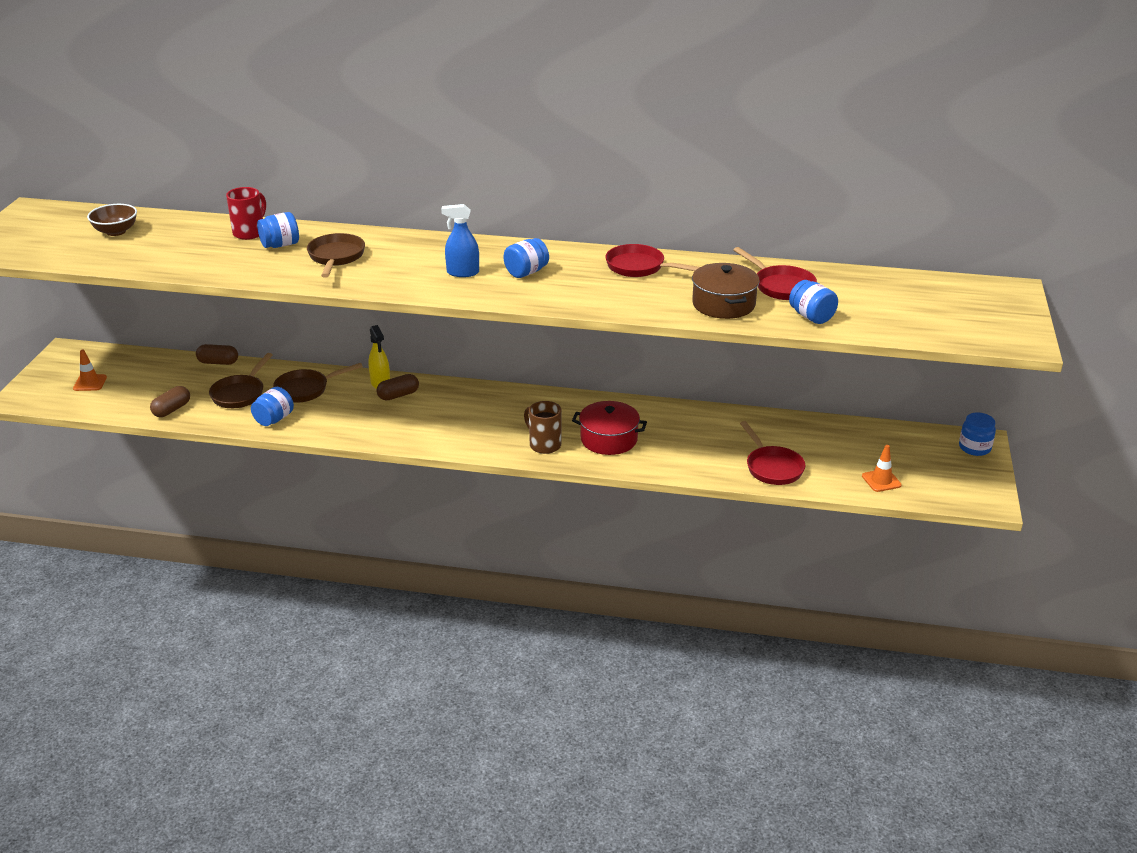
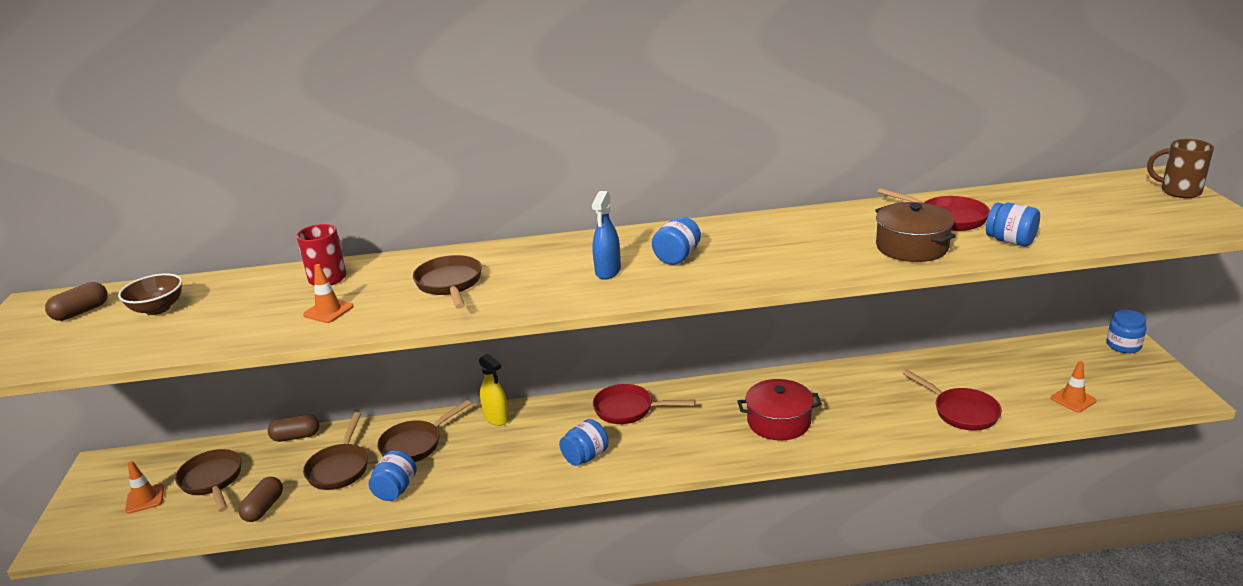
camera: 15 degrees left, 5 degrees down
blue jar [257,212,299,248] -> blue jar moved to [559,419,608,466]
brown capsule [377,374,419,400] -> brown capsule moved to [45,282,108,321]
blue spray bottle [441,204,479,277] -> blue spray bottle turned 60 degrees counterclockwise [592,191,621,280]
brown mug [524,401,561,454] -> brown mug moved to [1147,139,1214,198]
red pan [605,244,700,277] -> red pan moved to [593,384,695,424]
none -> brown pan [175,449,242,512]
none -> orange traffic cone [303,264,354,323]

